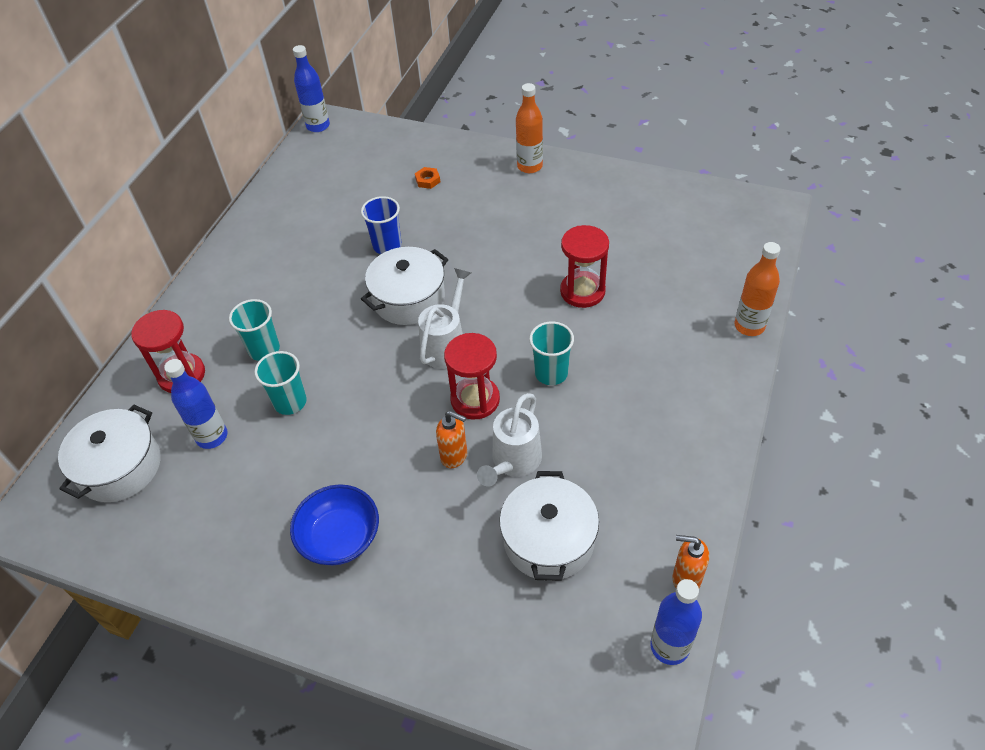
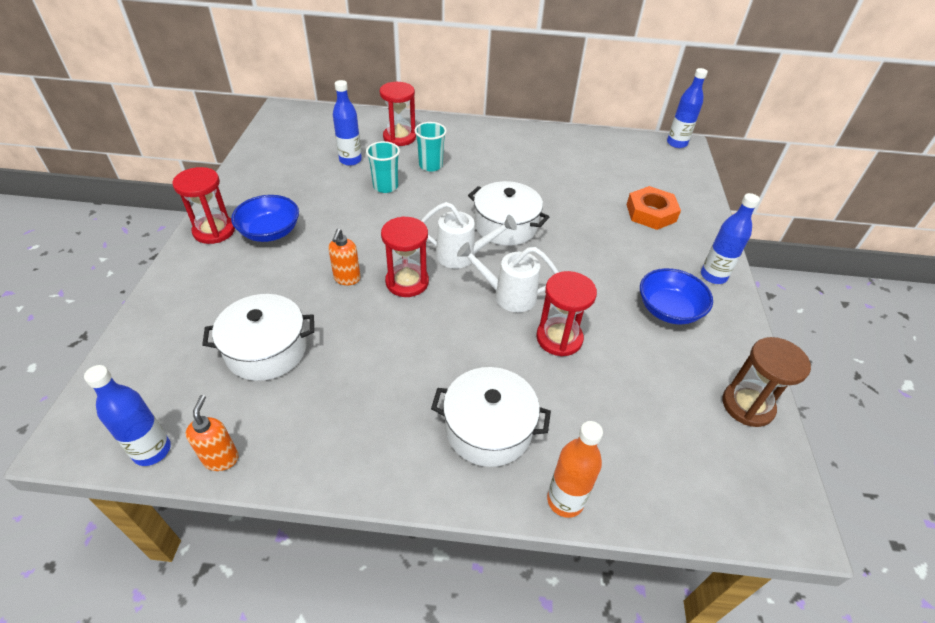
camera: 70 degrees right, 5 degrees down
white pot [58,405,161,502] -> white pot moved to [431,367,551,467]
blue cup [361,196,402,254] -> none
orange nut [415,167,440,189] -> orange nut [626,186,681,230], size x2.13
white watering can [477,393,542,487] -> white watering can moved to [457,242,559,312]
orange bottle [516,83,543,173] -> blue bottle [701,193,760,284]
turquoise cup [529,321,574,385] -> none
none -> red hourglass [172,167,235,244]
none -> blue bowl [640,268,713,325]
none -> brown hourglass [722,337,811,427]

